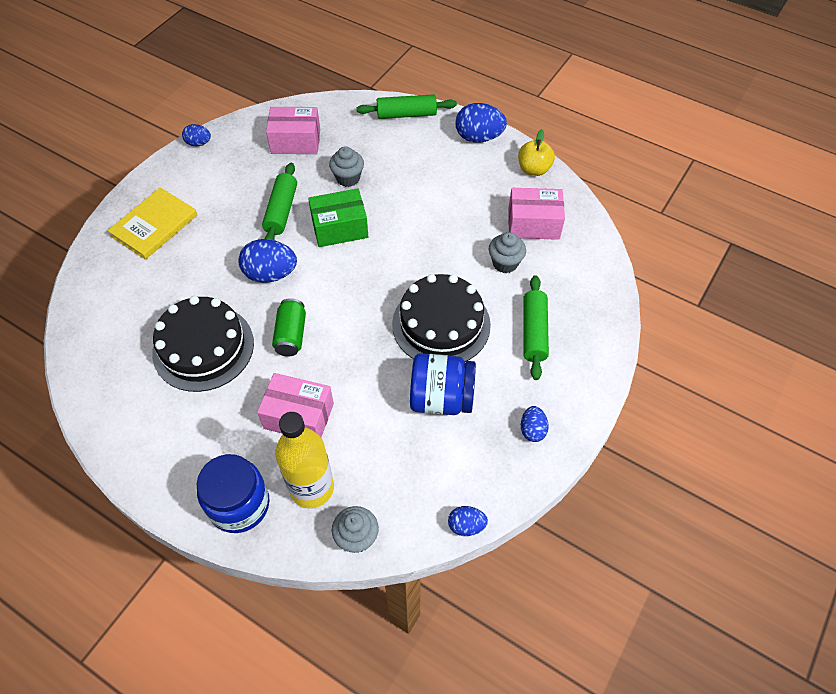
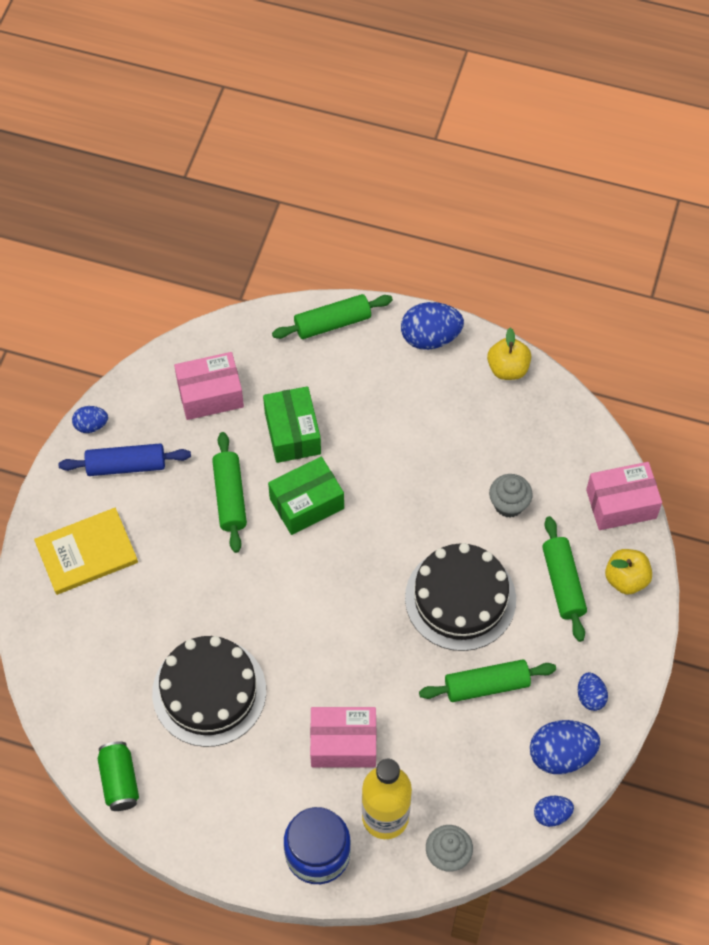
camera: 15 degrees left, 5 degrees up
yellow book [107,187,197,260] -> yellow book turned 45 degrees clockwise [34,508,138,595]
blue egg [238,239,297,283] -> blue egg moved to [530,720,600,774]
green can [272,298,306,357] -> green can moved to [97,741,139,811]
grey cupcake [329,146,364,187] -> green box [263,386,321,463]
blue jar [410,353,476,415] -> green rolling pin [419,659,556,702]
pink box [508,188,565,240] -> pink box moved to [586,462,662,530]
none -> blue rolling pin [58,443,191,476]
none -> yellow apple [605,549,652,594]

